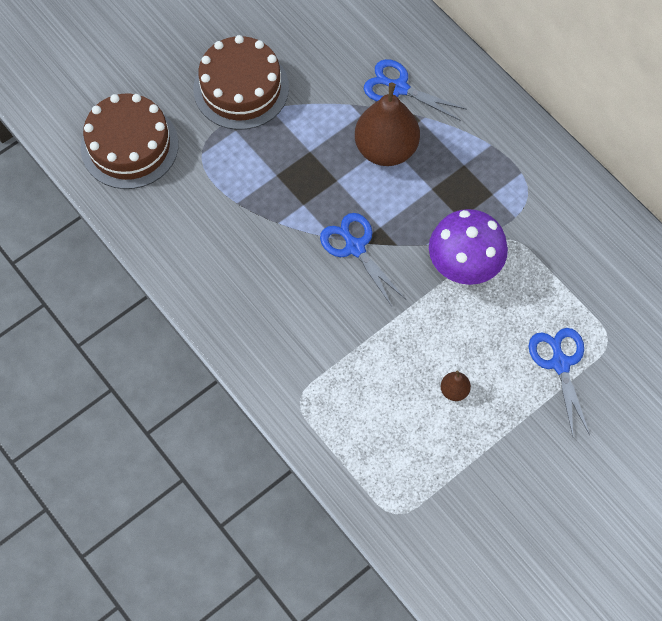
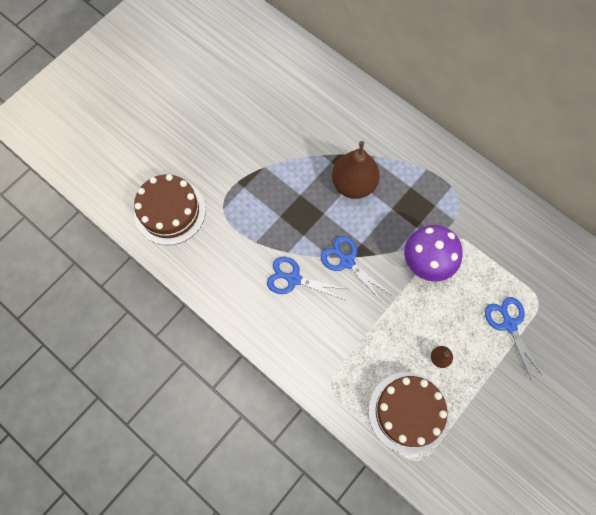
camera: 10 degrees left, 5 degrees up
brown cake [194,35,289,130] -> brown cake moved to [368,372,448,454]
blue scissors [364,59,467,121] -> blue scissors moved to [267,257,347,300]

